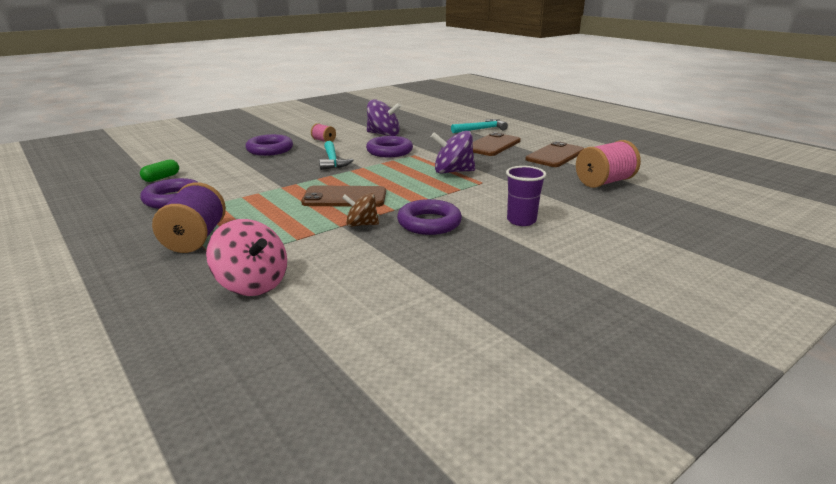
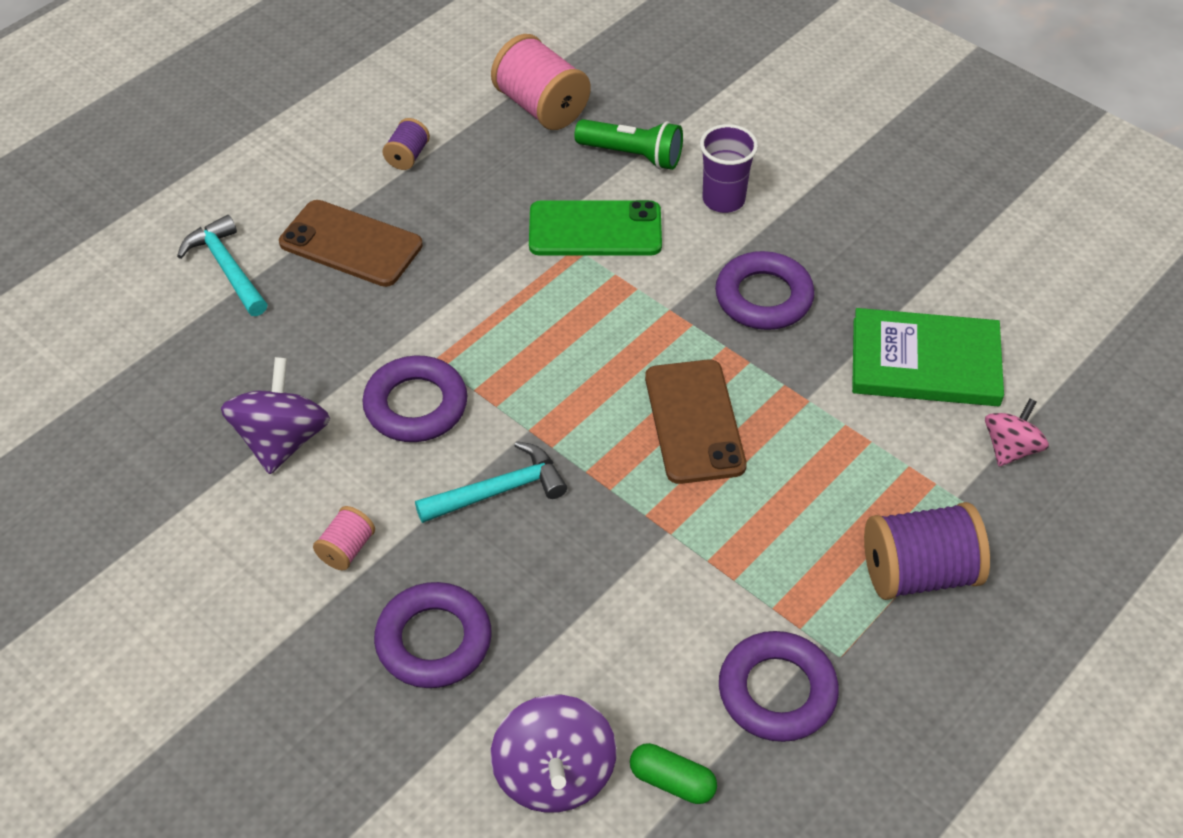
camera: 100 degrees left, 25 degrees up
pink spinning top [206,219,287,296] -> pink spinning top [985,398,1049,467], size x0.64
brown spinning top [342,193,379,227] -> none
purple spinning top [431,131,475,174] -> purple spinning top moved to [491,695,617,813]
brown phone [525,141,584,167] -> purple spool [382,118,430,170]
none -> green phone [529,200,662,256]
none -> green flashlight [574,119,683,170]
none -> green book [852,308,1004,406]

